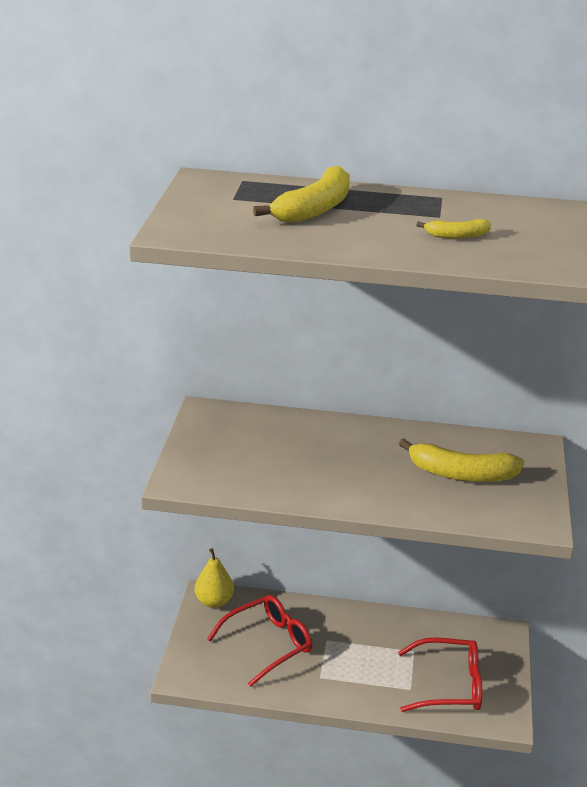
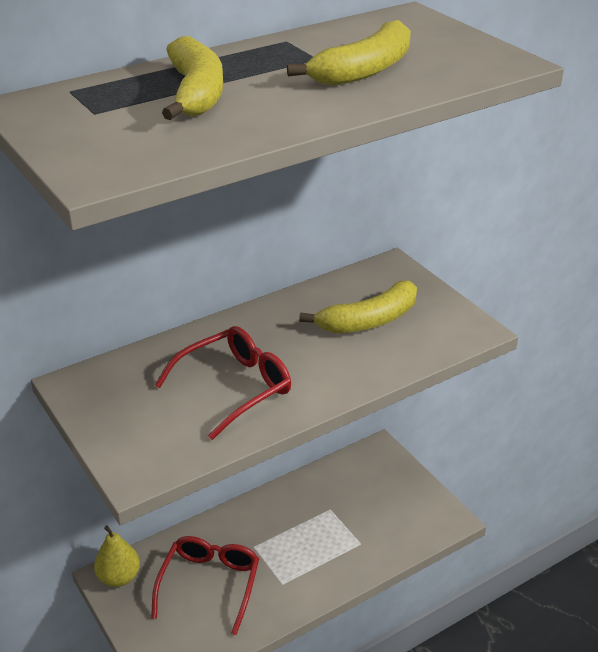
camera: 40 degrees left, 5 degrees up
red glasses [398,638,482,712] -> red glasses moved to [155,326,291,440]
yellow banana [416,219,491,239] -> yellow banana [287,20,411,86], size x1.91

